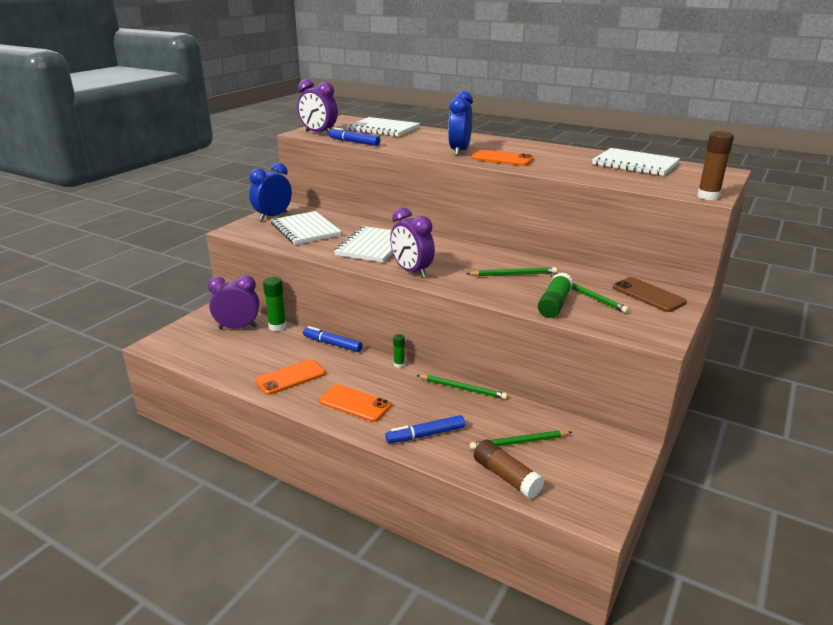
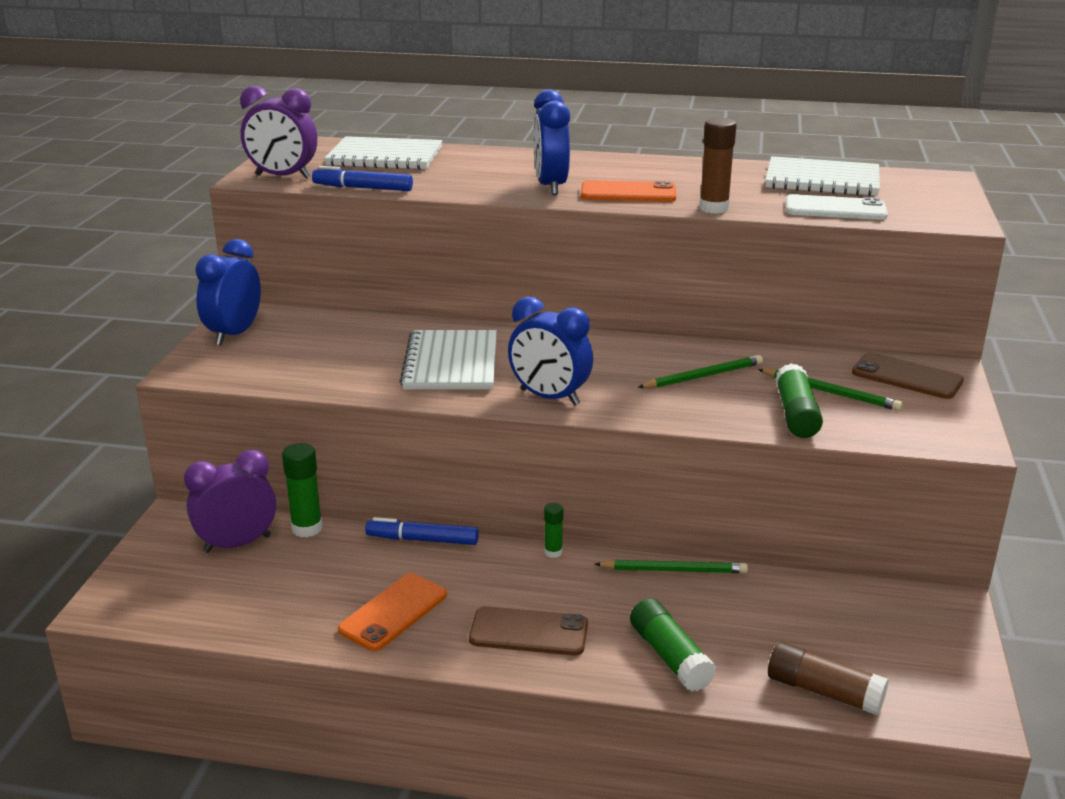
camera: 20 degrees left, 0 degrees up
white notebook [271,211,342,245] -> none
orange phone [319,384,391,422] -> brown phone [469,606,588,655]
blue marker [385,415,465,443] -> green glue stick [630,598,716,692]
purple clock [390,207,435,278] -> blue clock [508,296,593,406]
green pencil [470,430,572,450] -> none
brown glue stick [697,131,734,200] -> brown glue stick moved to [699,118,737,214]
none -> white phone [786,194,888,220]

